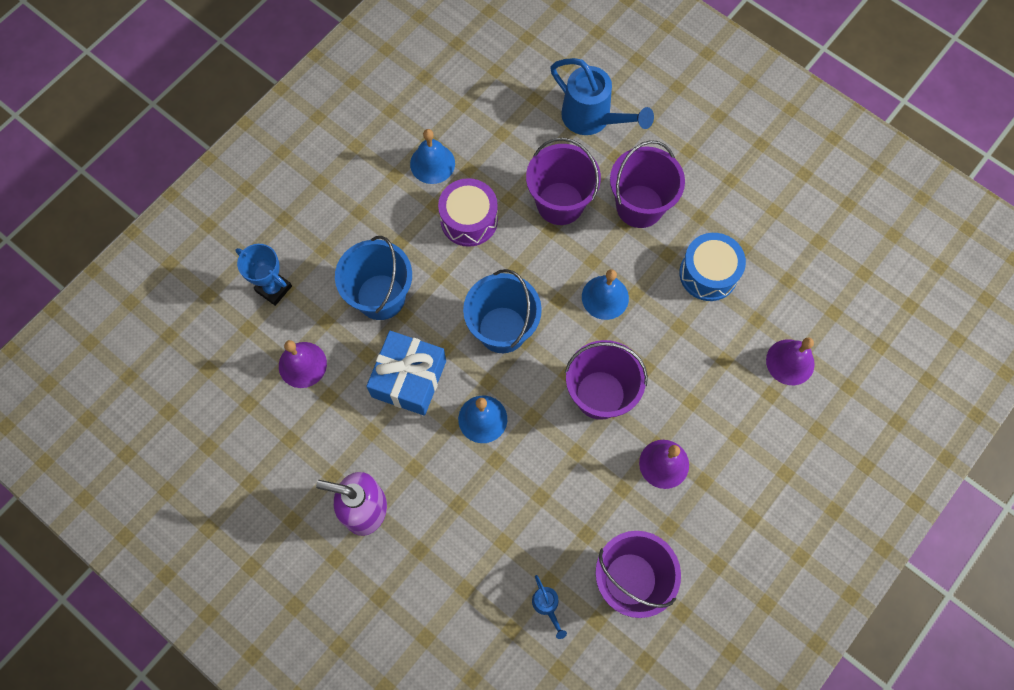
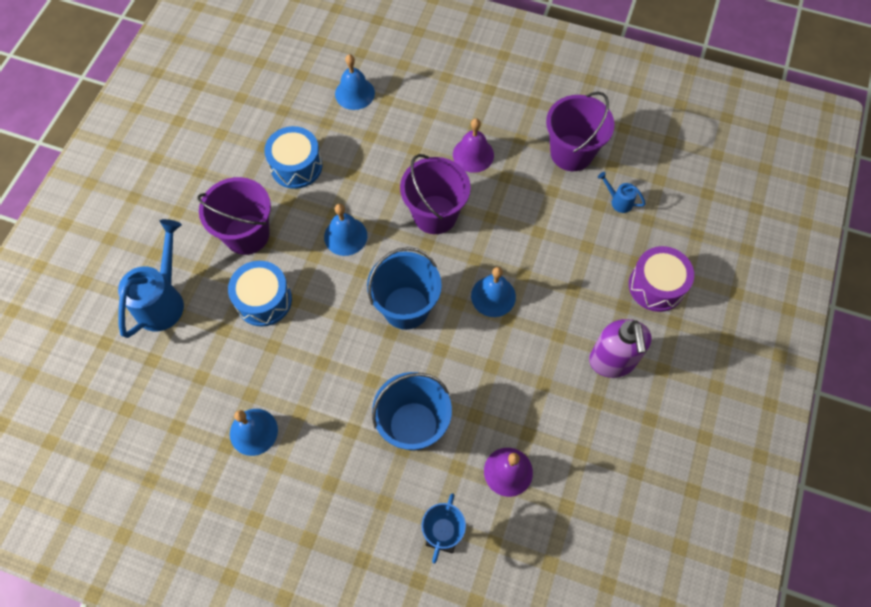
camera: 110 degrees left, 5 degrees down
blue gift [366,331,446,416] -> none
purple drum [438,178,498,247] -> purple drum moved to [629,246,694,312]
purple bucket [526,138,601,225] -> blue drum [228,261,292,327]
blue watering can [532,575,567,639] -> blue watering can turned 105 degrees counterclockwise [598,172,645,213]
purple bell [766,338,815,385] -> blue bell [335,54,375,110]

